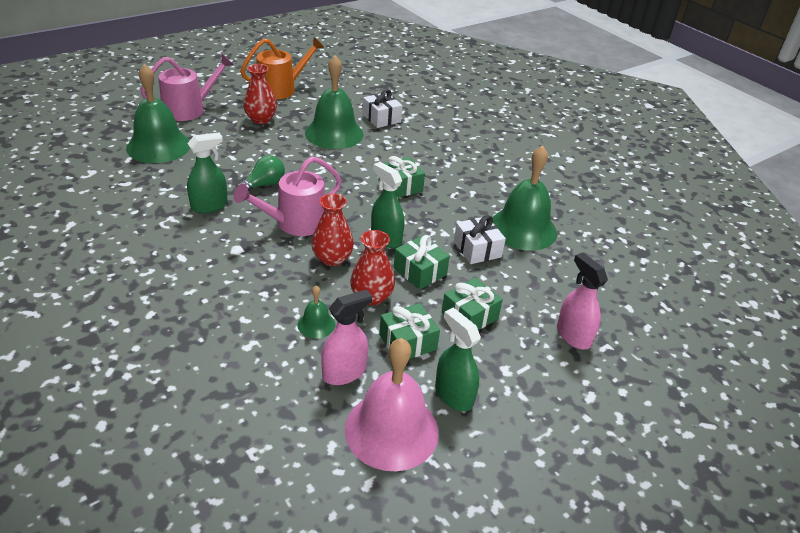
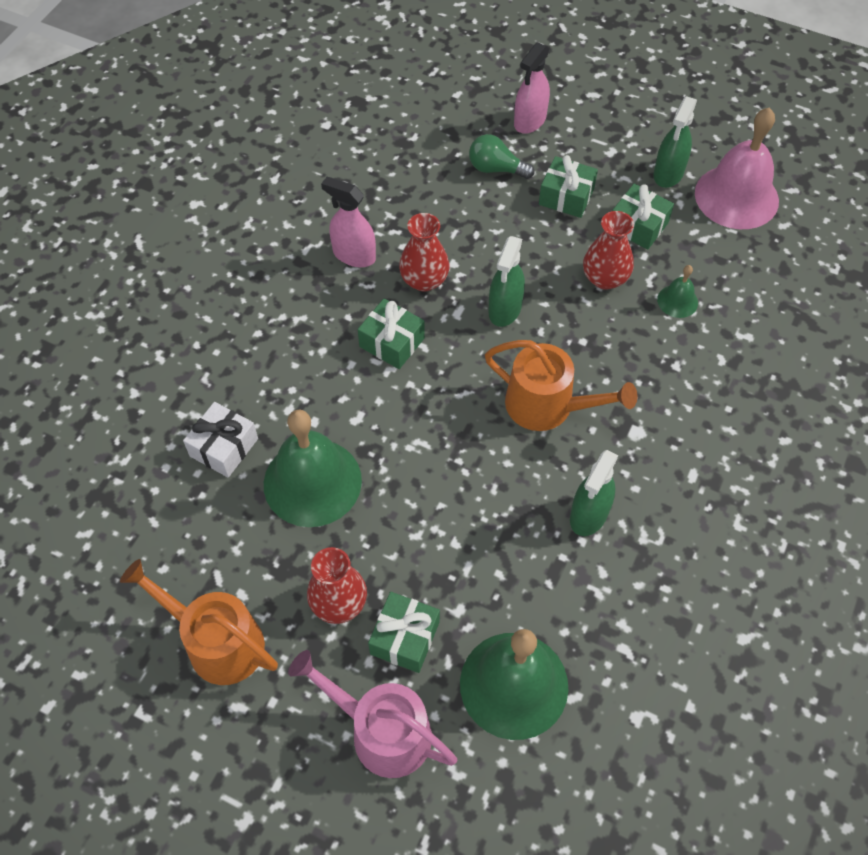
camera: 115 degrees left, 20 degrees up
green spray bottle [187,133,228,213] -> green spray bottle turned 90 degrees counterclockwise [570,450,618,536]
pink watering can [234,156,342,236] -> orange watering can [485,340,637,431]
green light bulb [236,155,285,191] -> green light bulb moved to [469,134,534,179]
red vase [311,194,354,266] -> red vase moved to [399,213,450,292]
pink spray bottle [321,289,372,385] -> pink spray bottle moved to [321,177,376,267]
green gift [394,235,450,289] -> green gift moved to [368,592,440,673]
white gift [454,215,506,264] -> none
green bell [492,145,557,251] -> none

